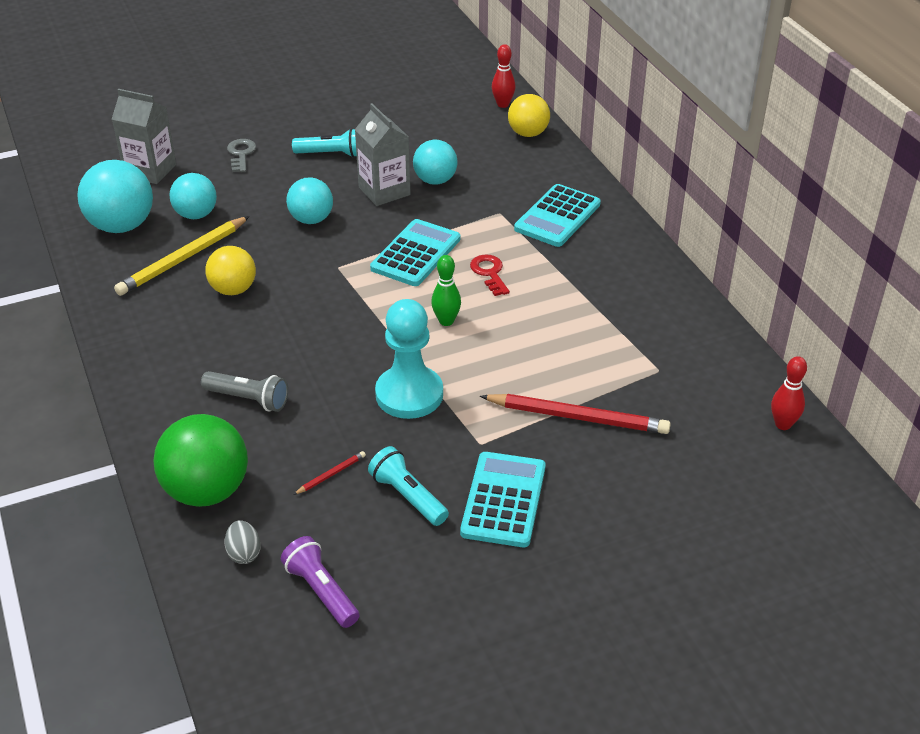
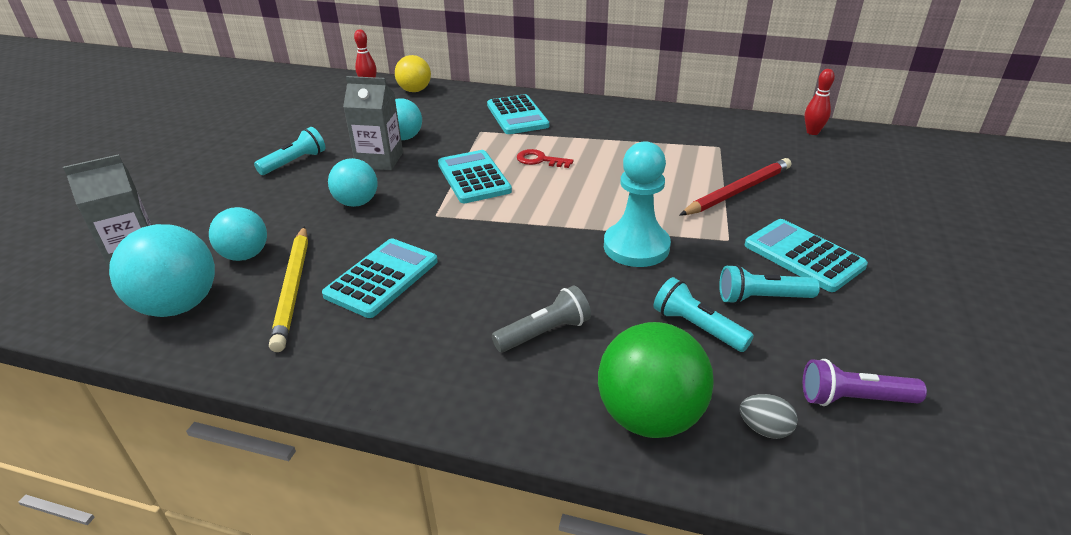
camera: 50 degrees left, 5 degrees down
yellow ball [205,246,256,295] -> turquoise calculator [322,238,438,318]
grey key [227,139,256,172] -> none
red pencil [293,451,366,495] -> turquoise flashlight [653,277,754,352]
green bowling pin [431,255,461,326] -> none

